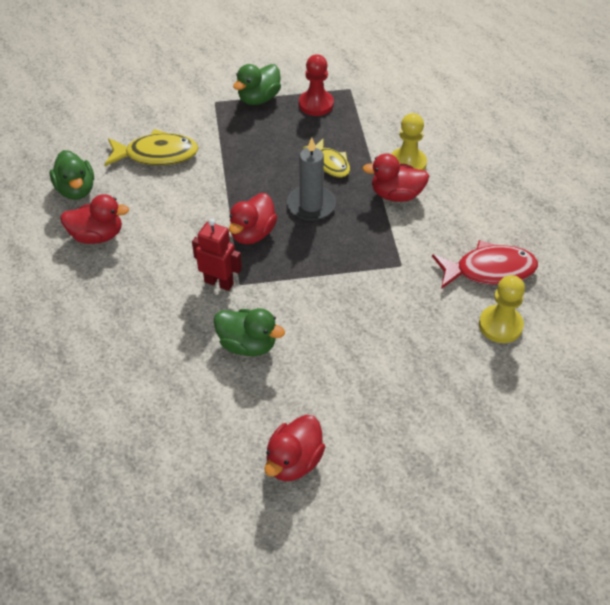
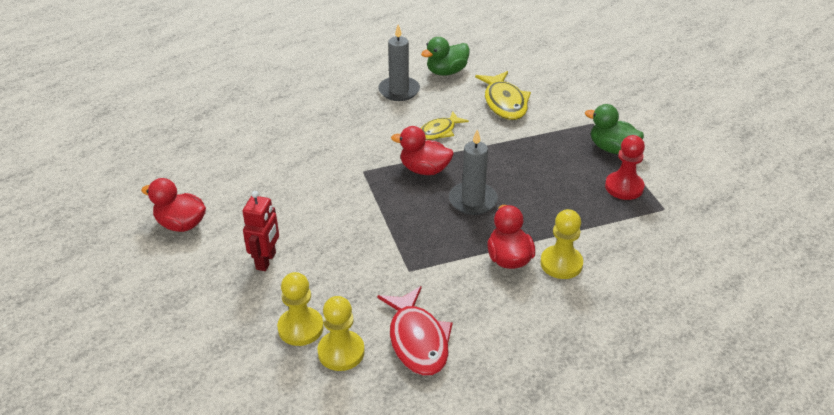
camera: 80 degrees right, 10 degrees down
red duck [60,194,129,244] -> grey candle [378,24,420,101]
red robot [192,219,242,291] -> red robot moved to [242,191,279,271]
green duck [214,308,285,356] -> none
yellow fish [303,139,350,178] -> yellow fish moved to [420,111,469,140]
none -> yellow pawn [277,272,324,346]

